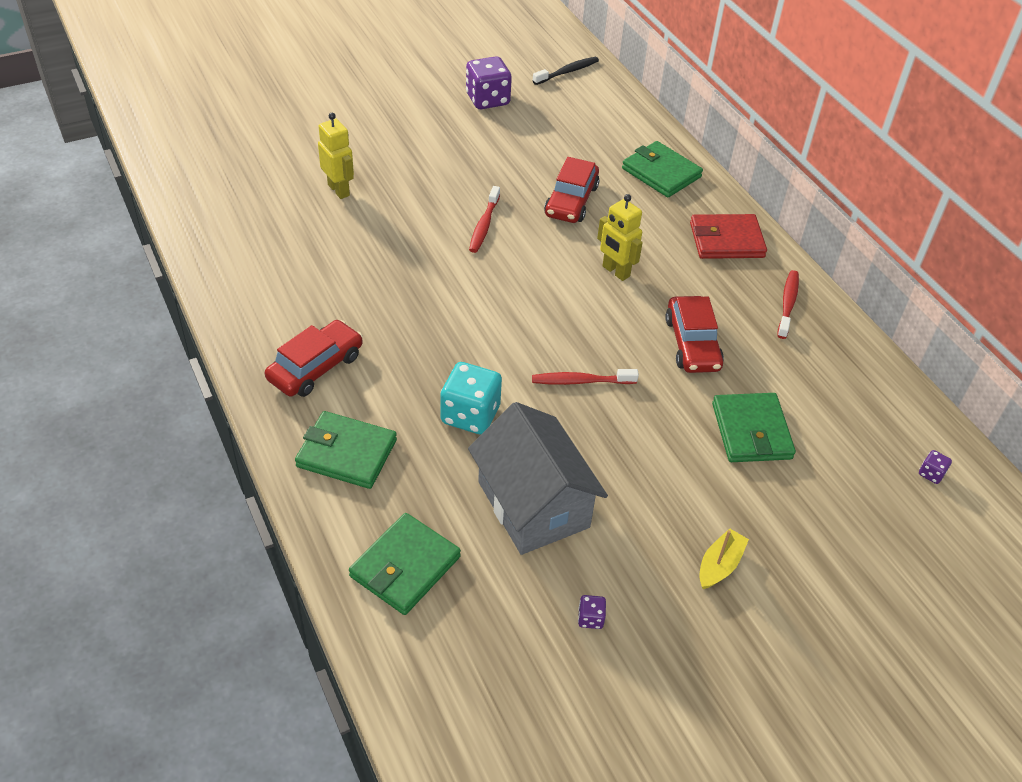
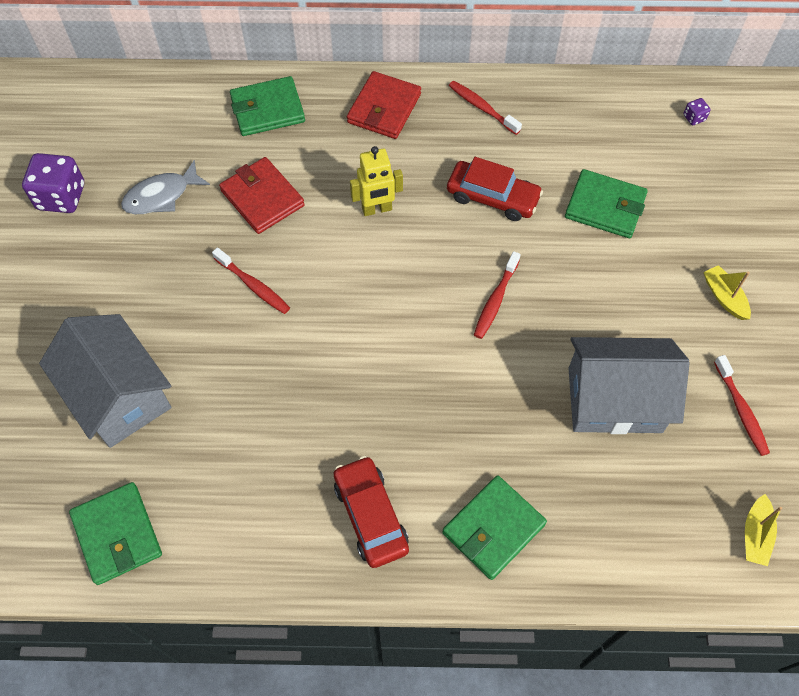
camera: 60 degrees left, 15 degrees up
yellow robot [318,113,354,199] -> grey house [39,314,171,448]
green wallet [349,513,461,615] -> green wallet moved to [69,482,162,585]
turquoise dice [440,362,502,434] -> none
black toothbrush [532,57,599,85] -> none
red car [544,157,599,223] -> red wallet [219,157,305,234]
purple dice [578,595,606,629] -> red toothbrush [714,355,770,456]
none -> grey fish [121,160,210,214]
none -> yellow boat [745,494,782,566]

